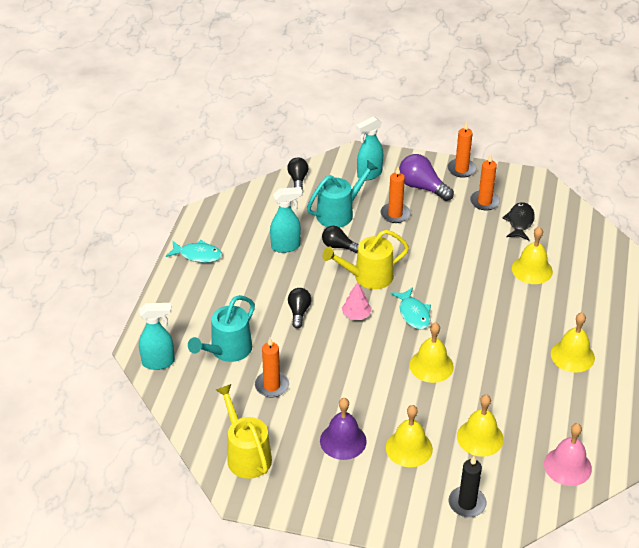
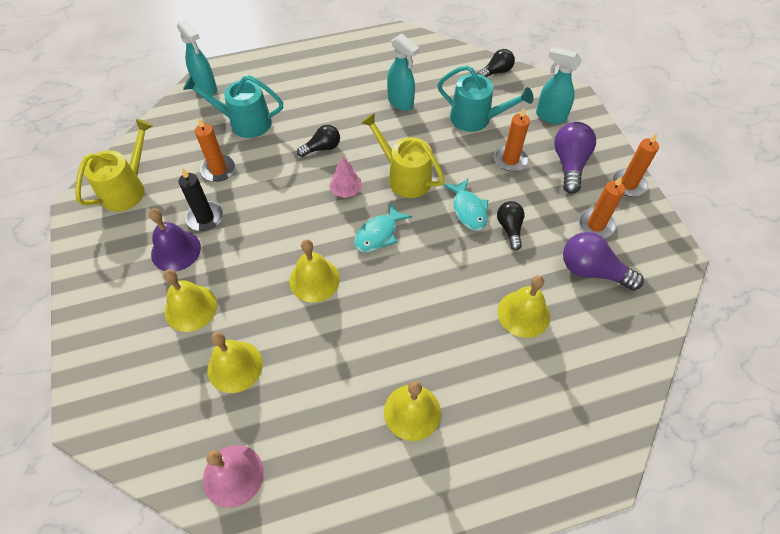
camera: 60 degrees right, 15 degrees up
turquoise fish [166,240,222,263] -> turquoise fish moved to [444,179,488,231]
black light bulb [322,226,359,253] -> black light bulb moved to [497,201,525,251]
black candle [449,456,486,517] -> black candle moved to [179,168,223,231]
black fish [502,202,535,240] -> purple light bulb [563,232,644,291]

